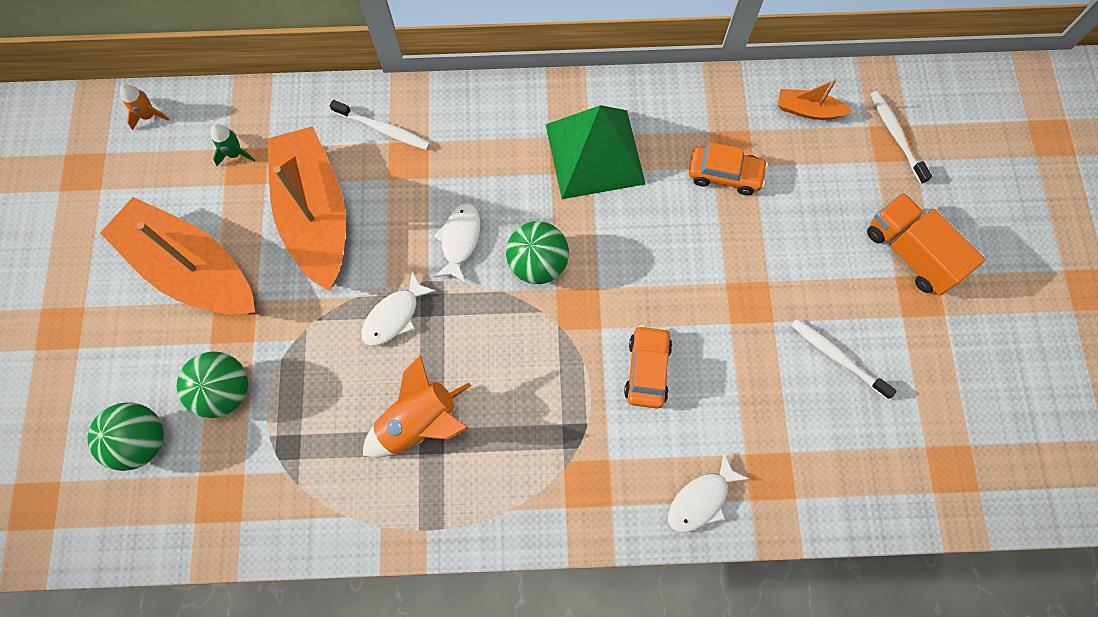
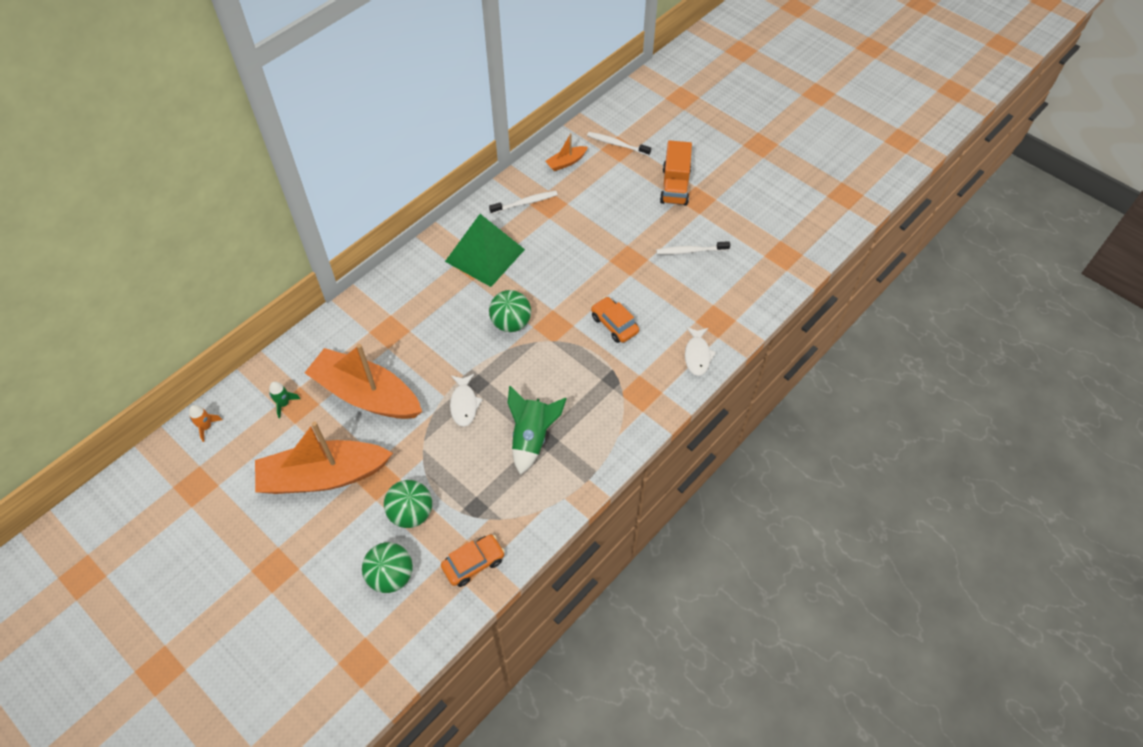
camera: 45 degrees left, 15 degrees down
white toothbrush [330,100,430,150] -> white toothbrush moved to [489,191,558,214]
orange rocket [363,355,471,458] -> green rocket [508,386,567,475]
white fish [434,203,481,283] -> none
orange car [689,142,768,195] -> orange car moved to [441,534,505,587]
orange truck [867,193,985,296] -> orange truck turned 90 degrees counterclockwise [660,140,692,206]

